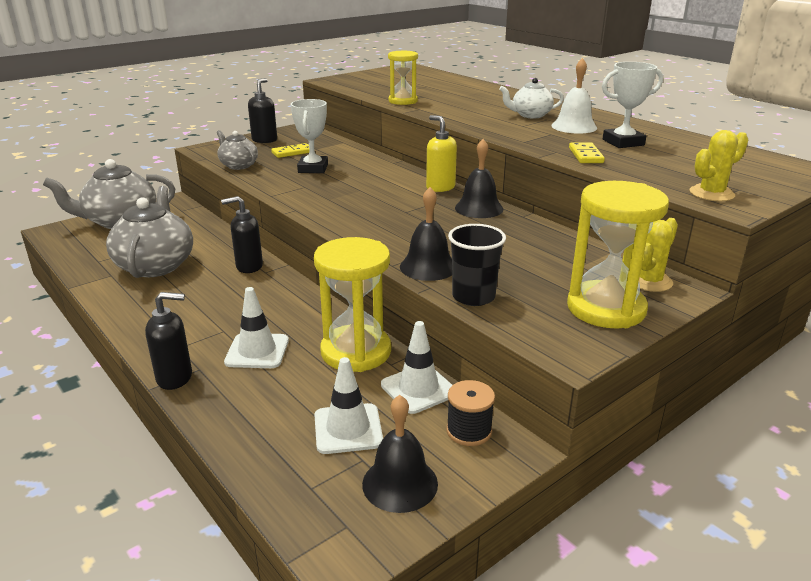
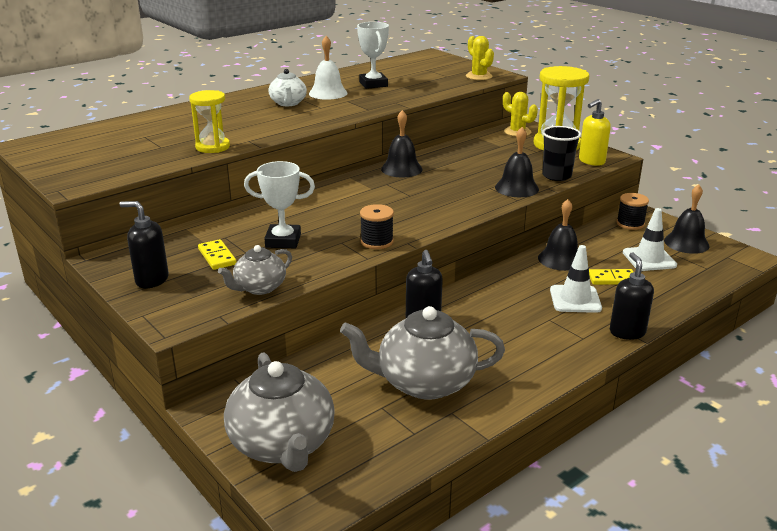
camera: 90 degrees left, 0 degrees up
yellow hourglass [314,237,391,372] -> black bell [538,199,578,271]
white traffic cone [381,321,452,414] -> none
yellow soap dispenser [426,115,457,192] -> yellow soap dispenser moved to [579,99,611,166]
yellow domino [569,142,605,163] -> yellow domino moved to [589,269,634,285]
none -> black spool [360,204,394,249]

